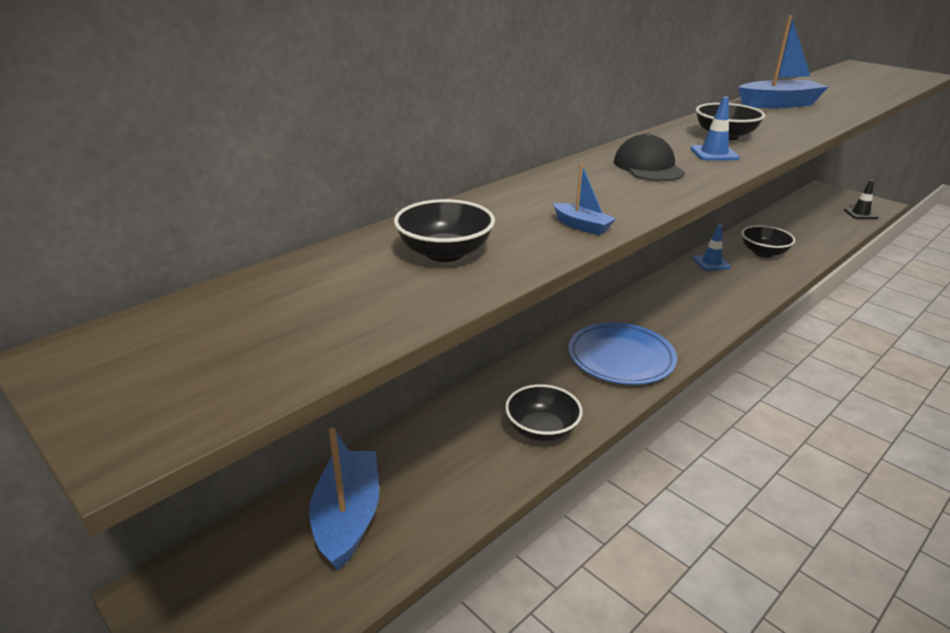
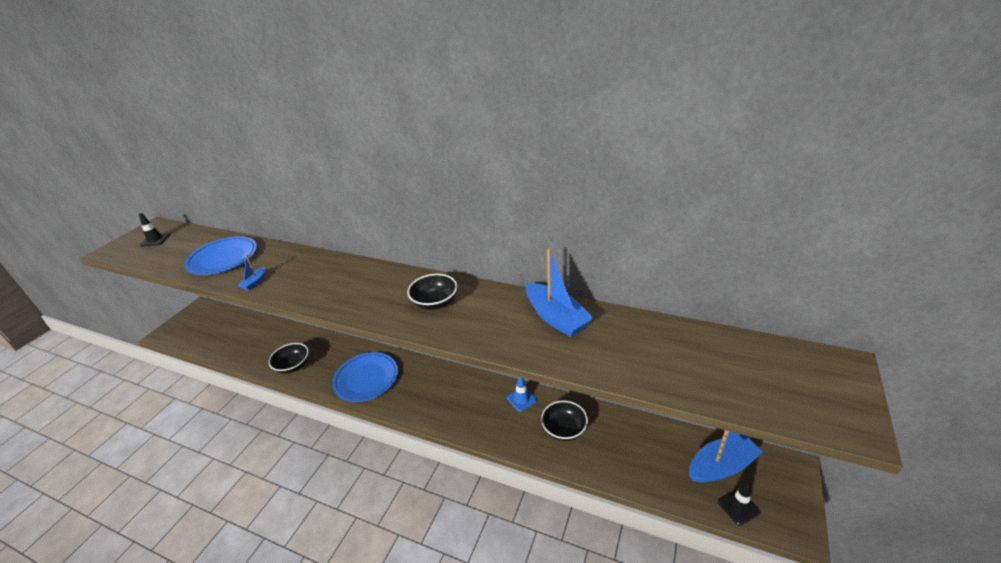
camera: 70 degrees right, 5 degrees up
blue boat [309,428,379,571] -> blue boat moved to [689,430,763,482]
black bowl [394,199,495,262] -> blue plate [184,236,257,275]
black cap [614,133,685,181] -> none
blue traffic cone [690,96,740,160] -> none
none -> black traffic cone [139,213,170,247]

